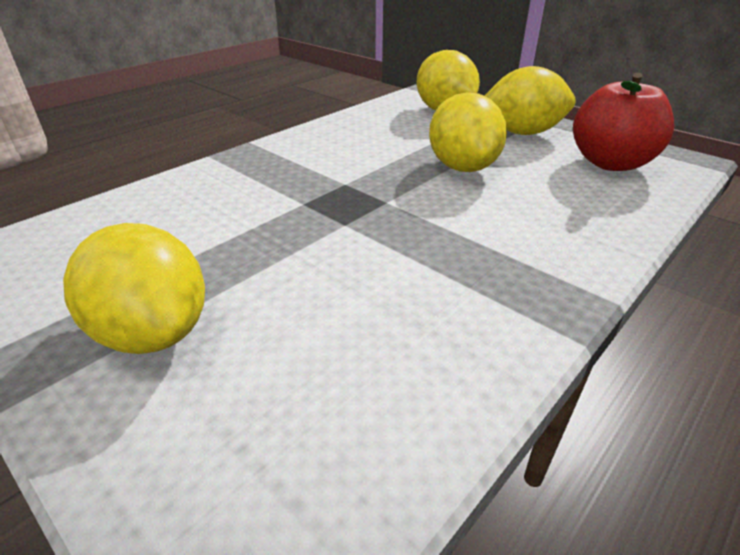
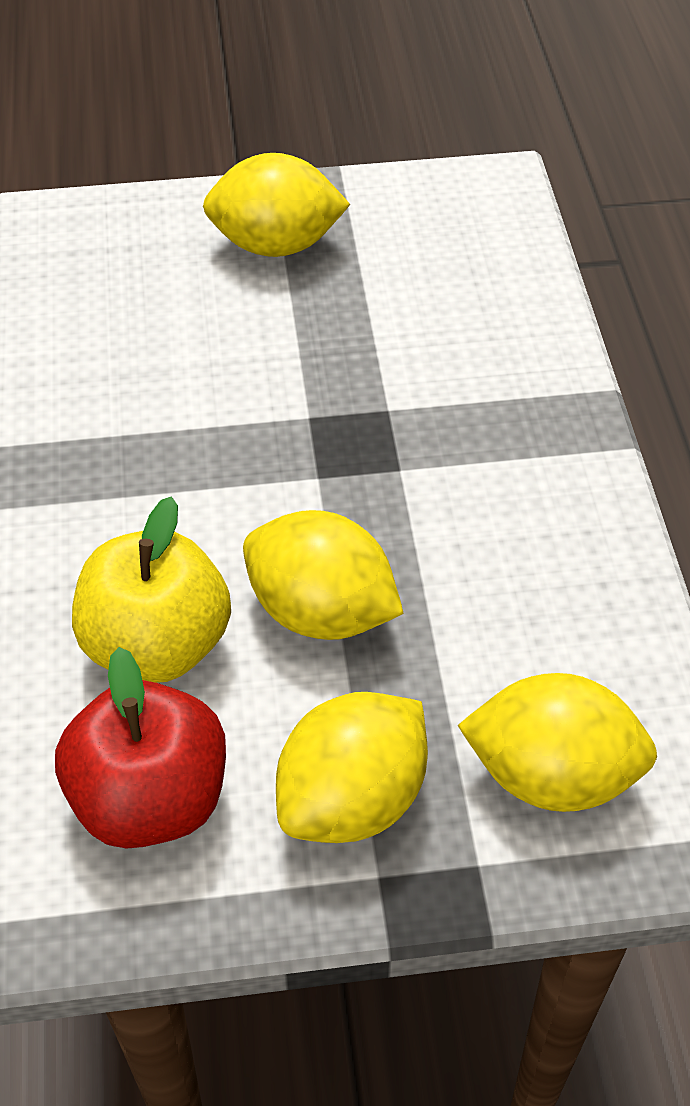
camera: 130 degrees right, 15 degrees up
none -> yellow apple [72,496,231,683]

